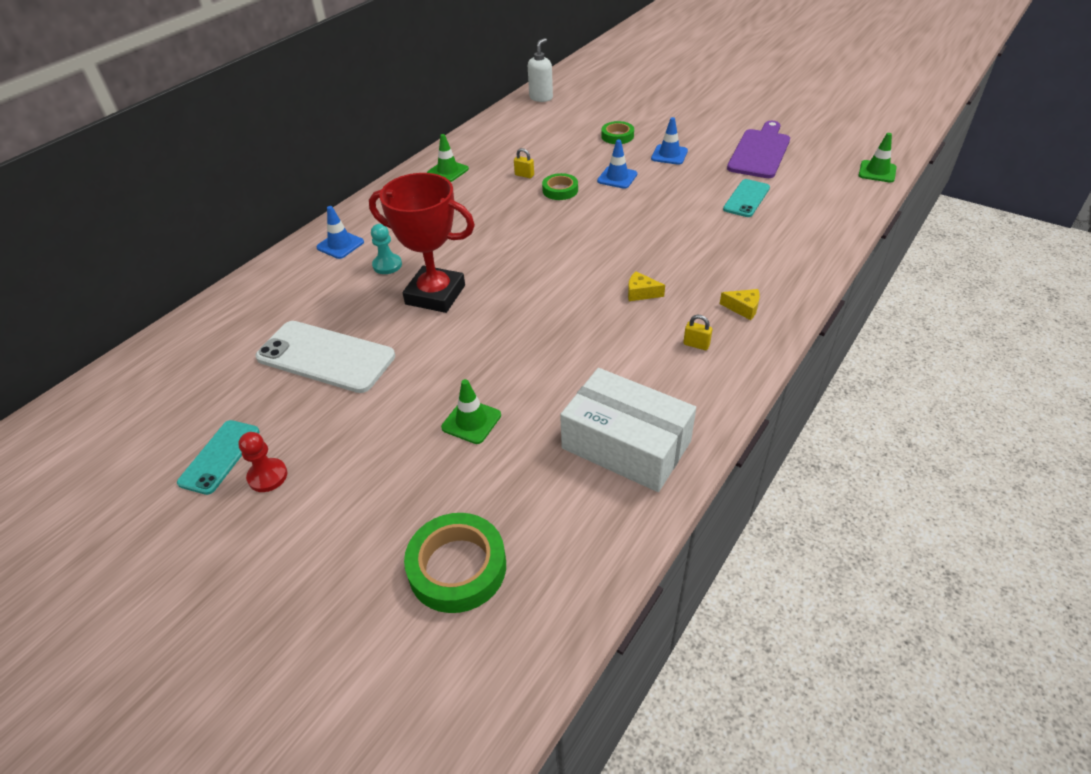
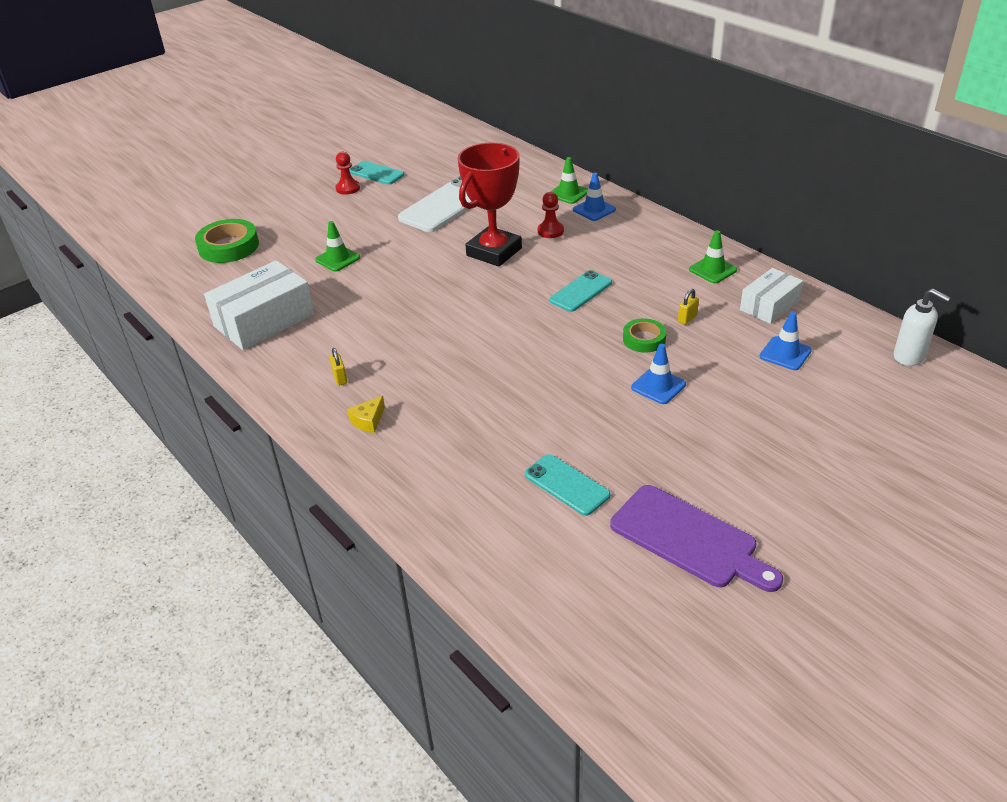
camera: 105 degrees right, 5 degrees down
turquoise pawn [371,224,402,274] -> red pawn [538,192,564,238]
green tape [601,121,634,144] -> none
yellow cheese [628,271,665,301] -> none
blue traffic cone [651,117,688,165] -> blue traffic cone moved to [760,312,812,370]
yellow padlock [683,315,712,350] -> yellow padlock turned 60 degrees counterclockwise [330,348,347,386]
green traffic cone [859,133,897,182] -> green traffic cone moved to [550,157,588,204]
none -> turquoise phone [549,270,612,312]
none -> white box [740,268,803,324]

